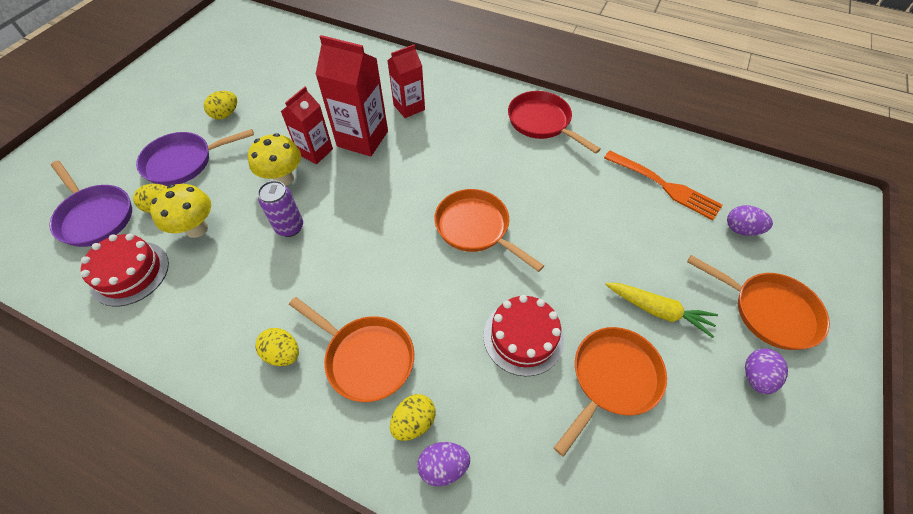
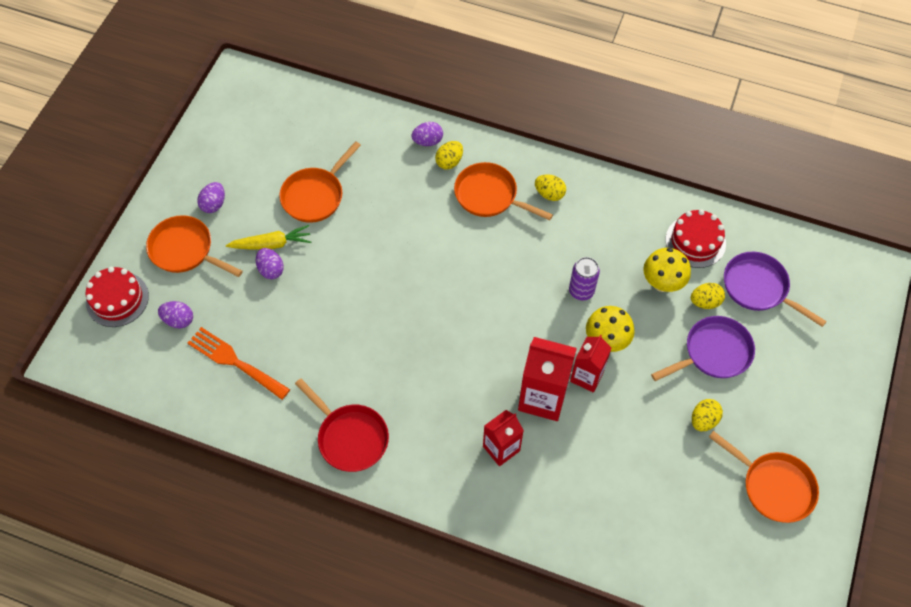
camera: 175 degrees right, 5 degrees up
orange pan [434,189,544,272] -> orange pan moved to [709,431,819,523]
red cake [483,295,564,376] -> red cake moved to [86,267,149,327]
yellow carrot [605,283,718,338] -> yellow carrot turned 150 degrees clockwise [226,225,311,250]
none -> purple egg [256,248,284,279]

